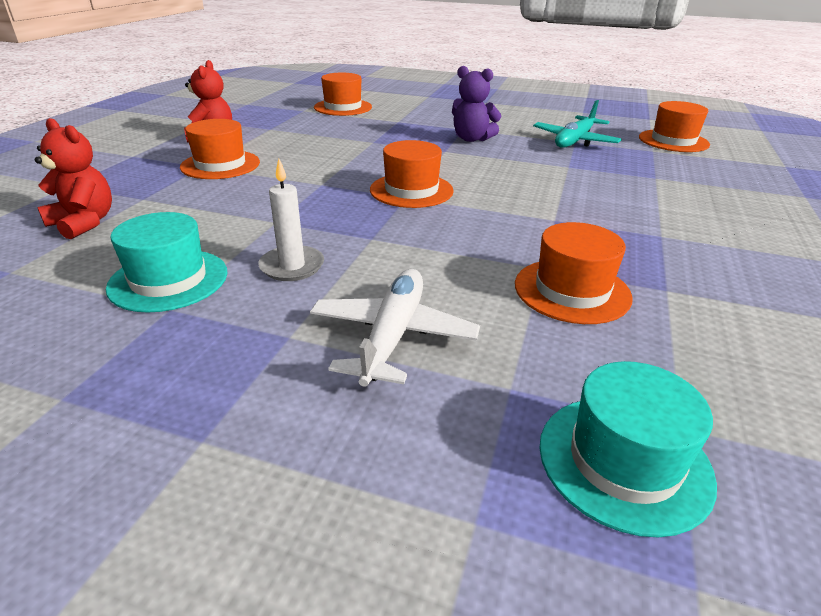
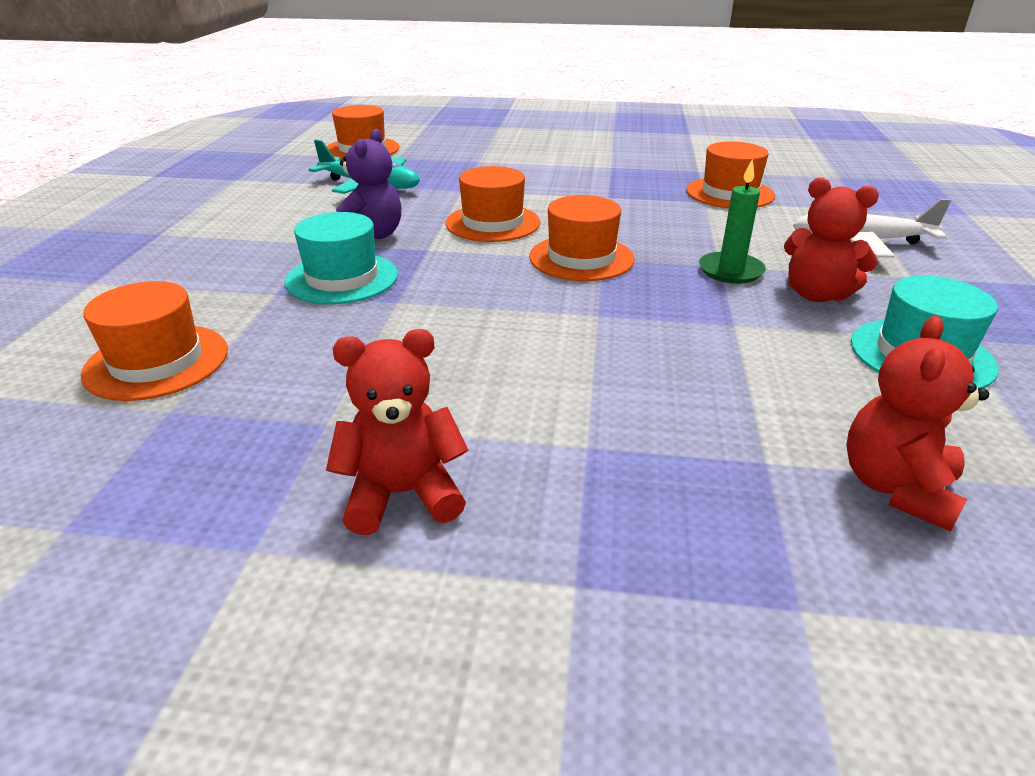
camera: 100 degrees left, 0 degrees up
orange hat [180,119,260,179] -> orange hat moved to [445,166,540,242]
white candle [258,159,324,281] -> red teddy bear [784,178,879,302]
turquoise hat [539,361,717,537] -> turquoise hat moved to [285,212,398,304]
none -> green candle [699,160,766,284]

